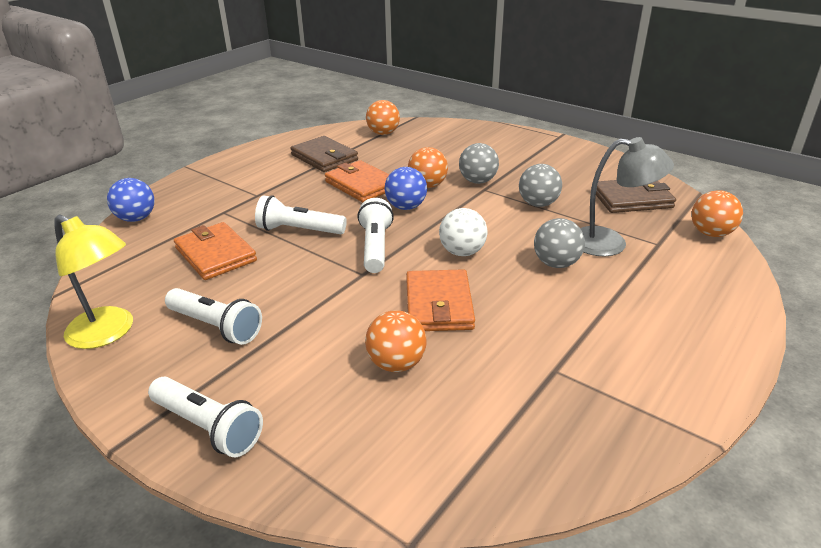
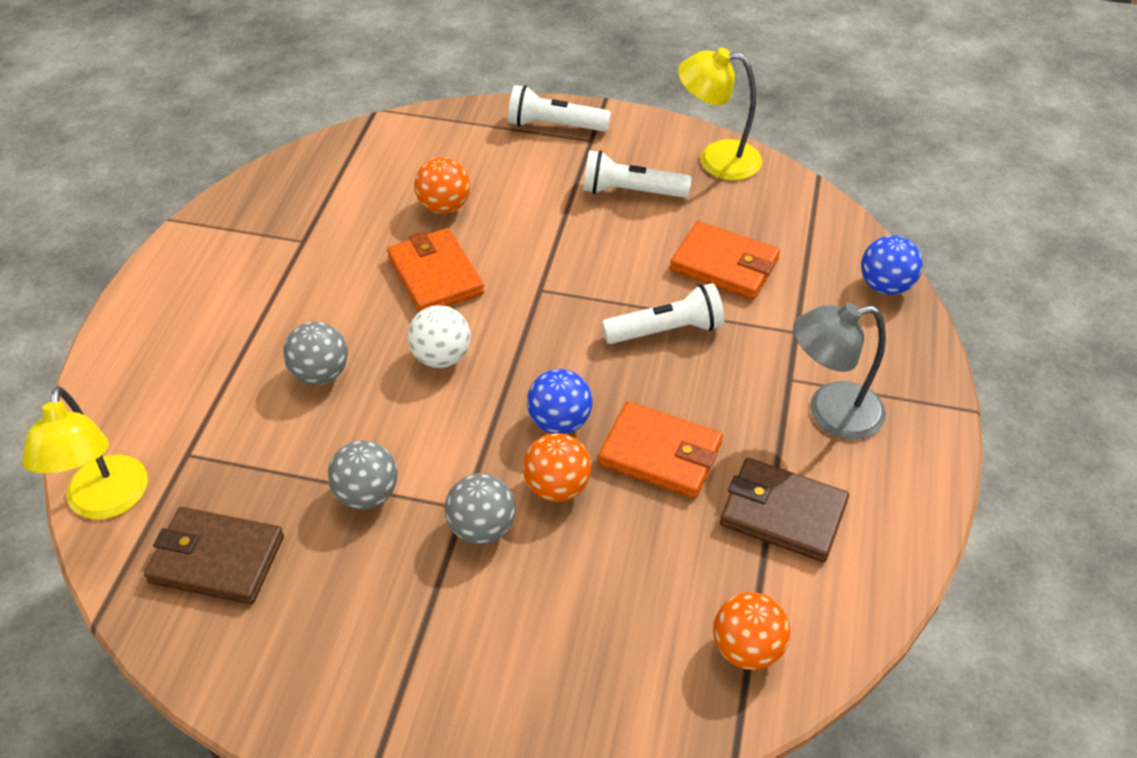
camera: 155 degrees right, 15 degrees up
white flashlight [357,198,394,273] -> none
grey lamp [580,137,674,256] -> grey lamp moved to [793,303,886,440]
brown wallet [596,180,676,213] -> brown wallet turned 45 degrees clockwise [144,507,284,605]
orange ball [691,190,743,237] -> yellow lamp [22,386,148,519]

